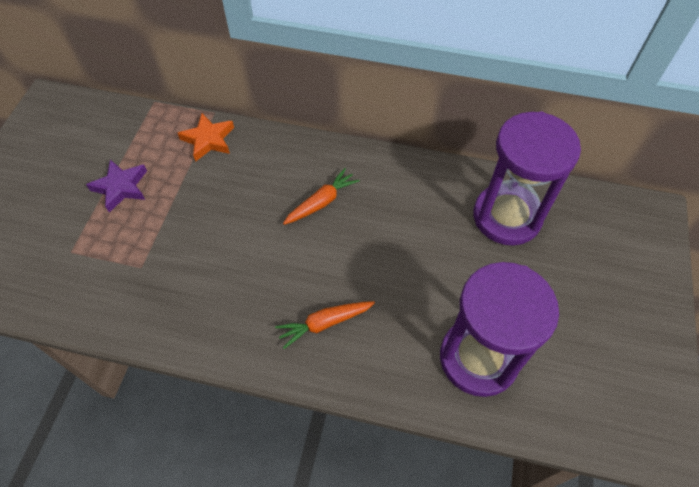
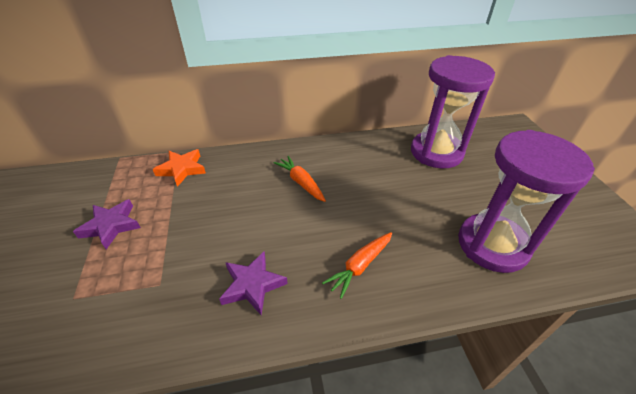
camera: 25 degrees left, 15 degrees down
orange carrot [283,168,360,225] -> orange carrot turned 60 degrees counterclockwise [273,156,326,202]
none -> purple star [219,252,288,315]

